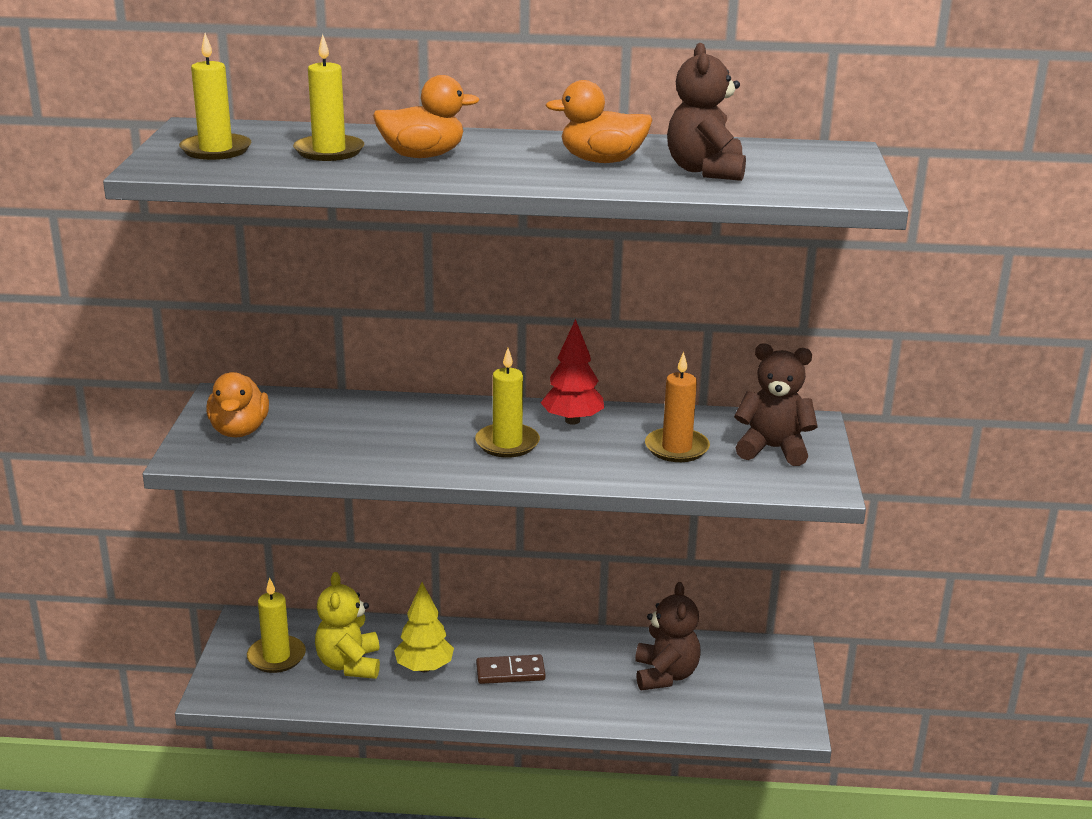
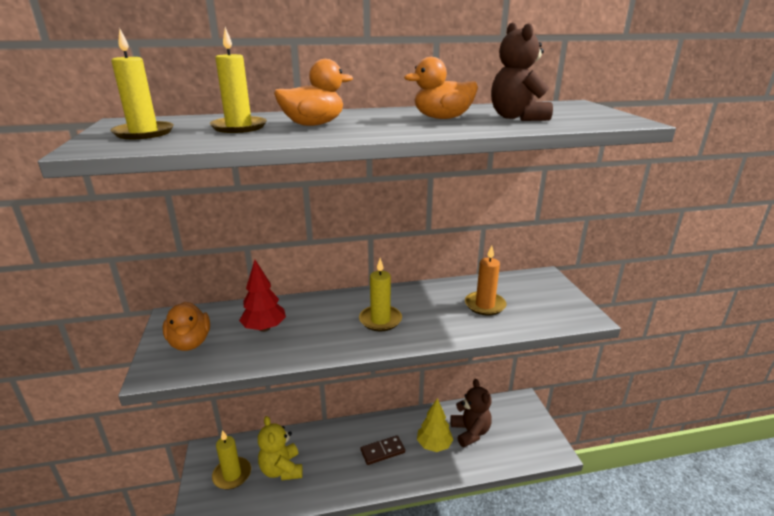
camera: 15 degrees left, 0 degrees up
yellow tree [394,582,454,672] -> yellow tree moved to [417,398,453,452]
red tree [541,319,604,425] -> red tree moved to [239,260,286,332]
brown teddy bear [734,343,818,466] -> none

